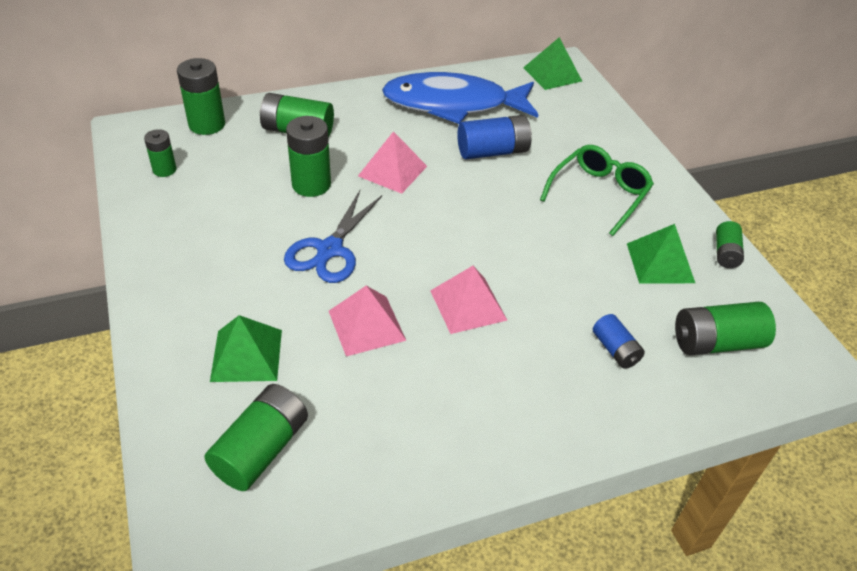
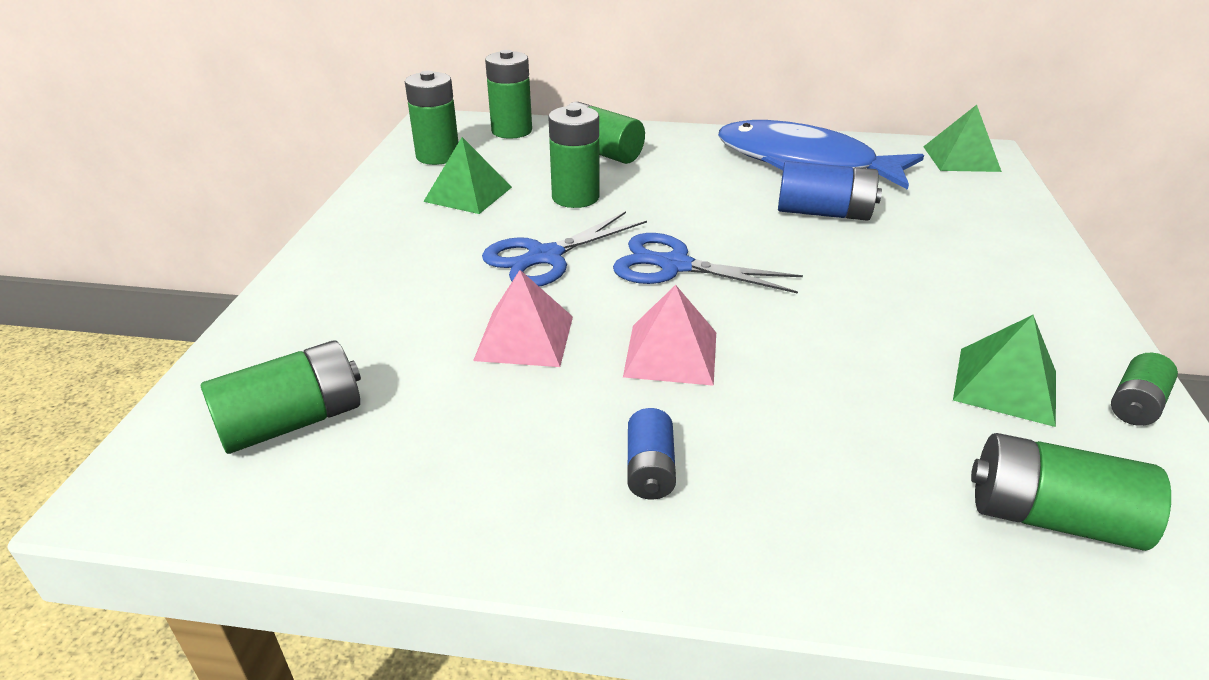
camera: 30 degrees right, 10 degrees down
green battery [144,129,176,177] -> green battery [405,71,459,165], size x1.67
green pyramid [210,315,282,382] -> green pyramid moved to [423,137,512,214]
pink pyramid [358,131,427,194] -> none
green glasses [540,145,654,236] -> none
blue battery [593,314,645,369] -> blue battery moved to [627,408,676,499]
none -> blue scissors [613,233,803,294]

